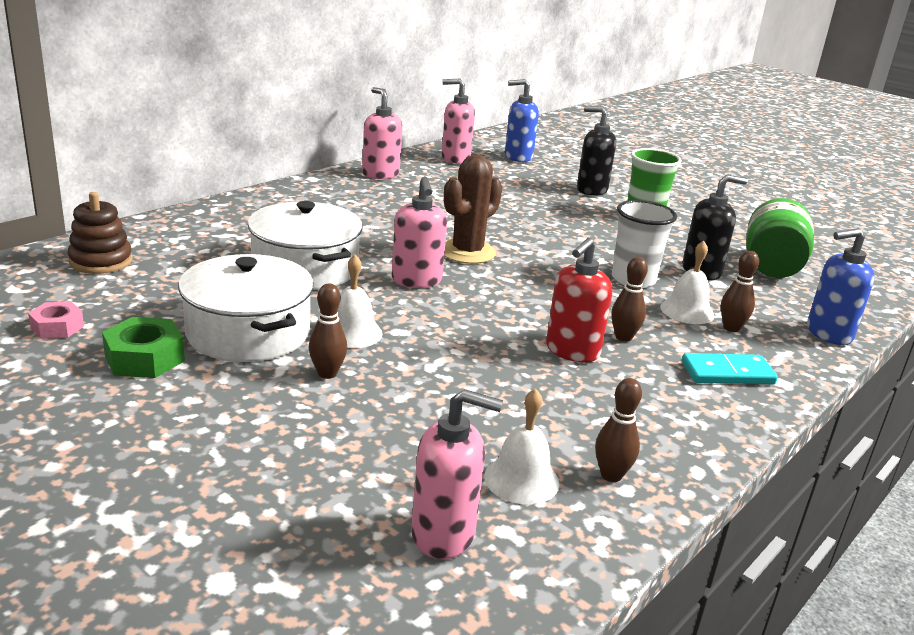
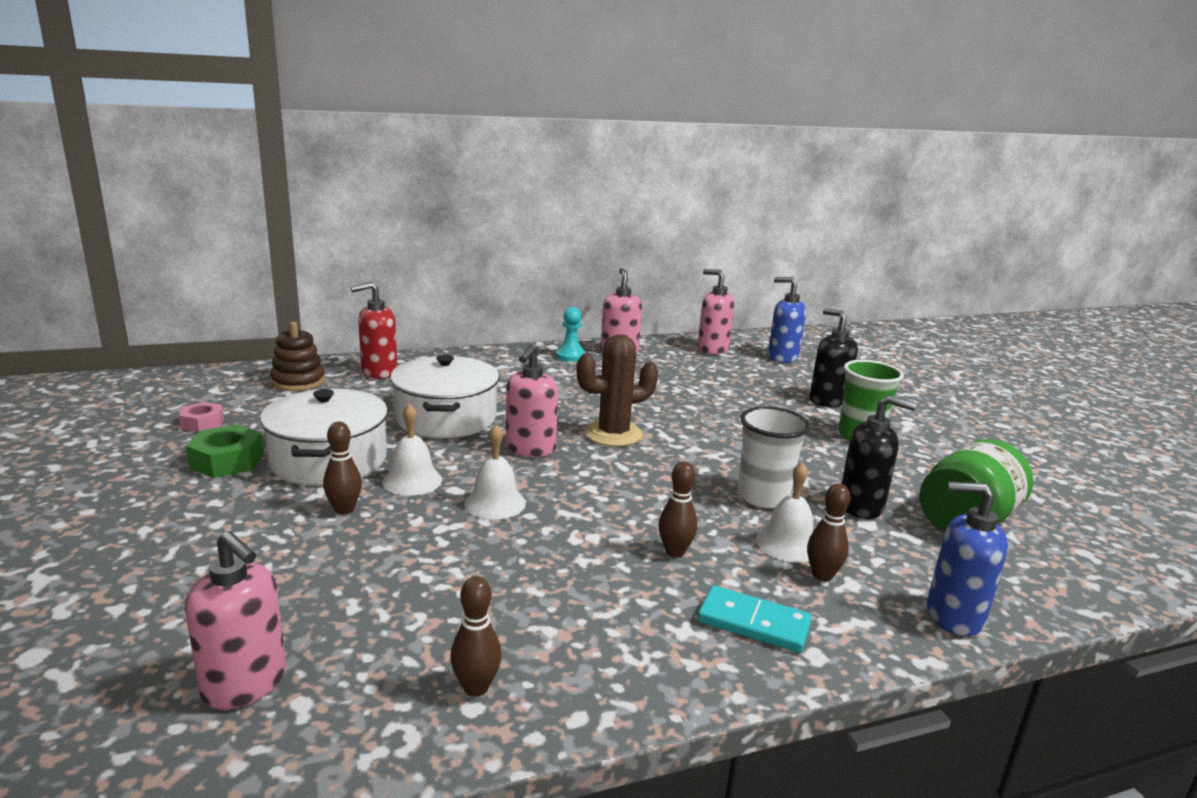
camera: 30 degrees right, 5 degrees down
white bell [484,388,559,505] -> white bell moved to [464,424,526,520]
red soap dispenser [546,238,613,362] -> red soap dispenser moved to [351,282,397,379]
none -> turquoise pawn [556,307,586,362]

